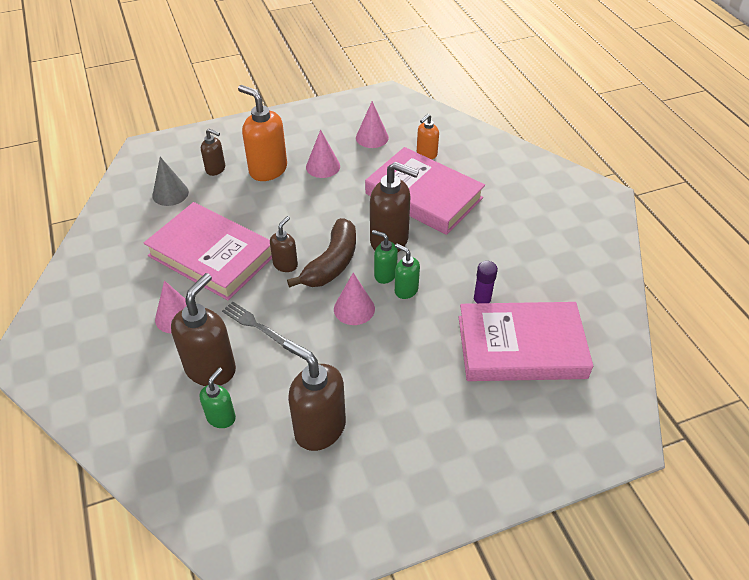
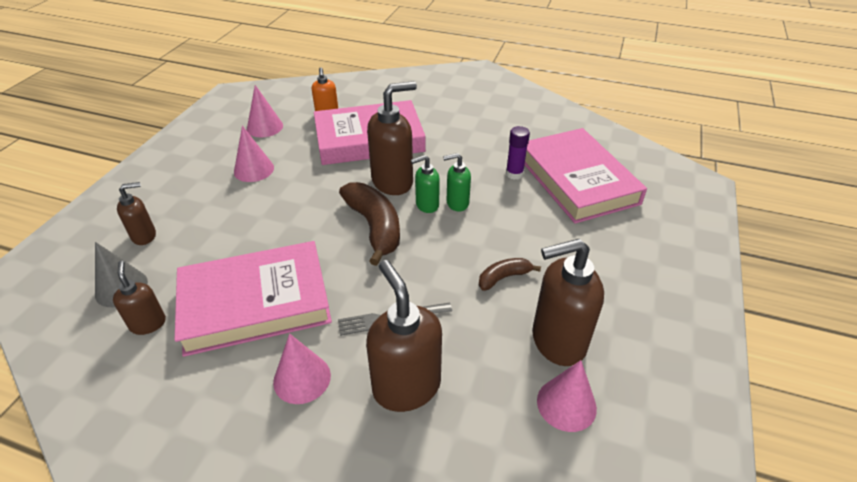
camera: 50 degrees left, 5 degrees down
green soap dispenser [200,367,236,428] -> none
orange soap dispenser [238,85,287,181] -> none
brown soap dispenser [270,216,298,272] -> brown soap dispenser moved to [113,261,166,335]
pink cone [334,273,375,325] -> pink cone moved to [537,360,597,432]
pink book [459,302,593,381] -> pink book turned 60 degrees counterclockwise [525,128,647,224]
none -> brown banana [479,258,541,291]

